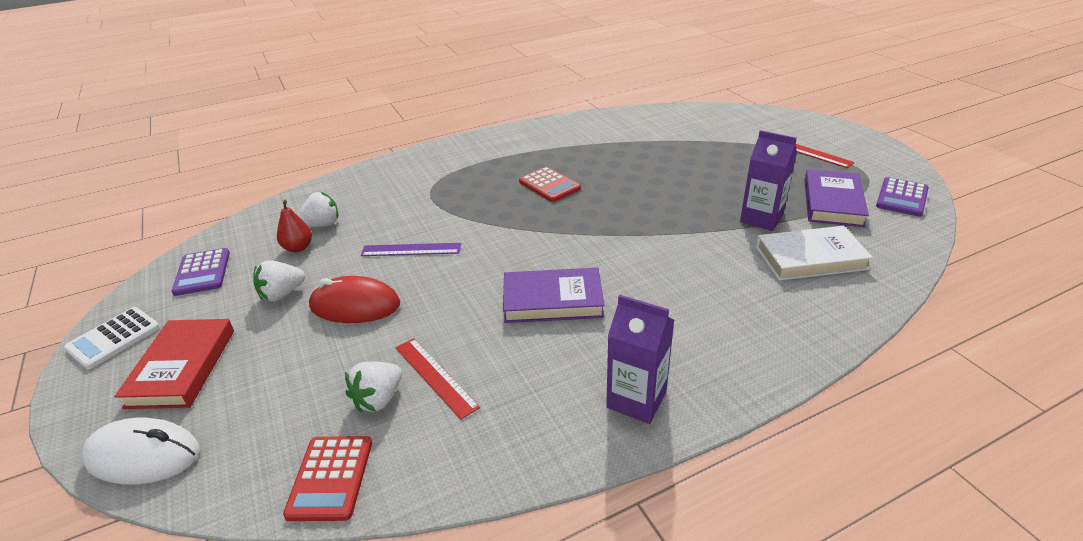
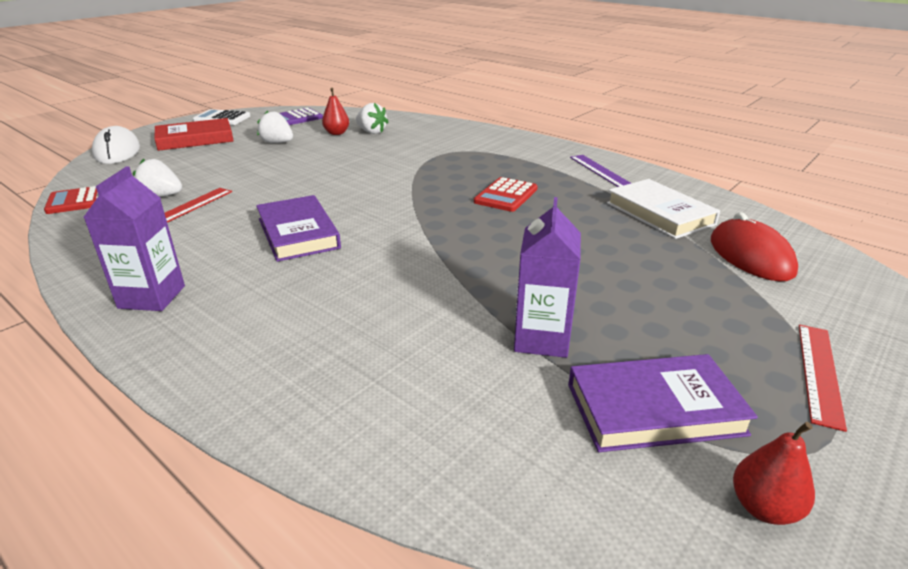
camera: 65 degrees right, 5 degrees down
red mouse [309,276,400,323] -> red mouse moved to [711,212,798,282]
purple ruler [361,243,461,256] -> purple ruler moved to [570,155,631,187]
white book [756,226,873,281] -> white book moved to [607,179,720,239]
purple calculator [876,177,929,217] -> red pear [733,422,815,525]

